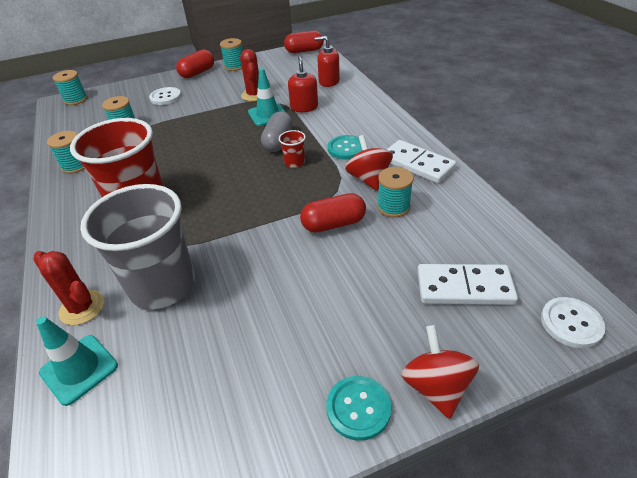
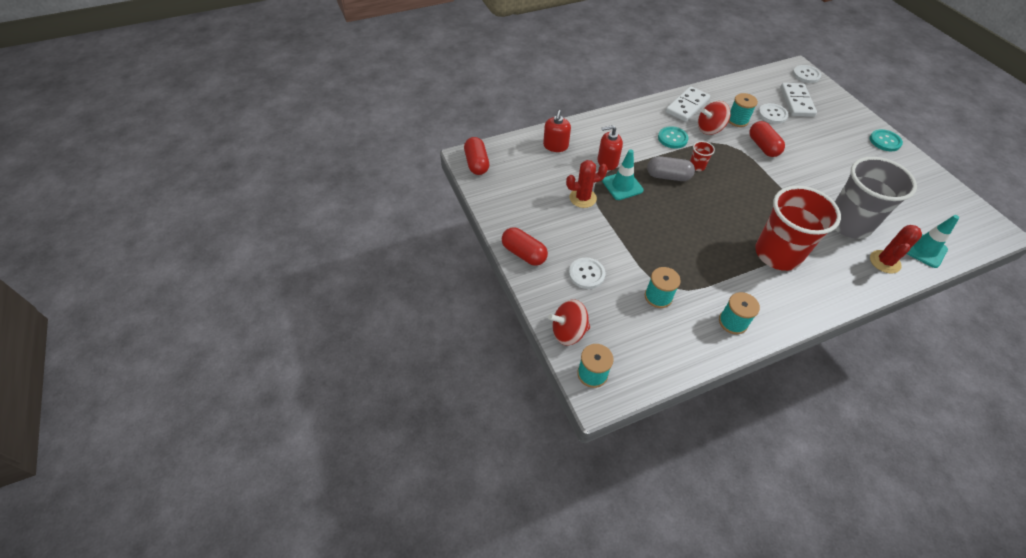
camera: 95 degrees left, 10 degrees up
turquoise spool [220,38,243,71] -> none
red spinning top [401,325,479,419] -> red spinning top moved to [548,299,590,346]
none -> white button [758,103,789,124]

